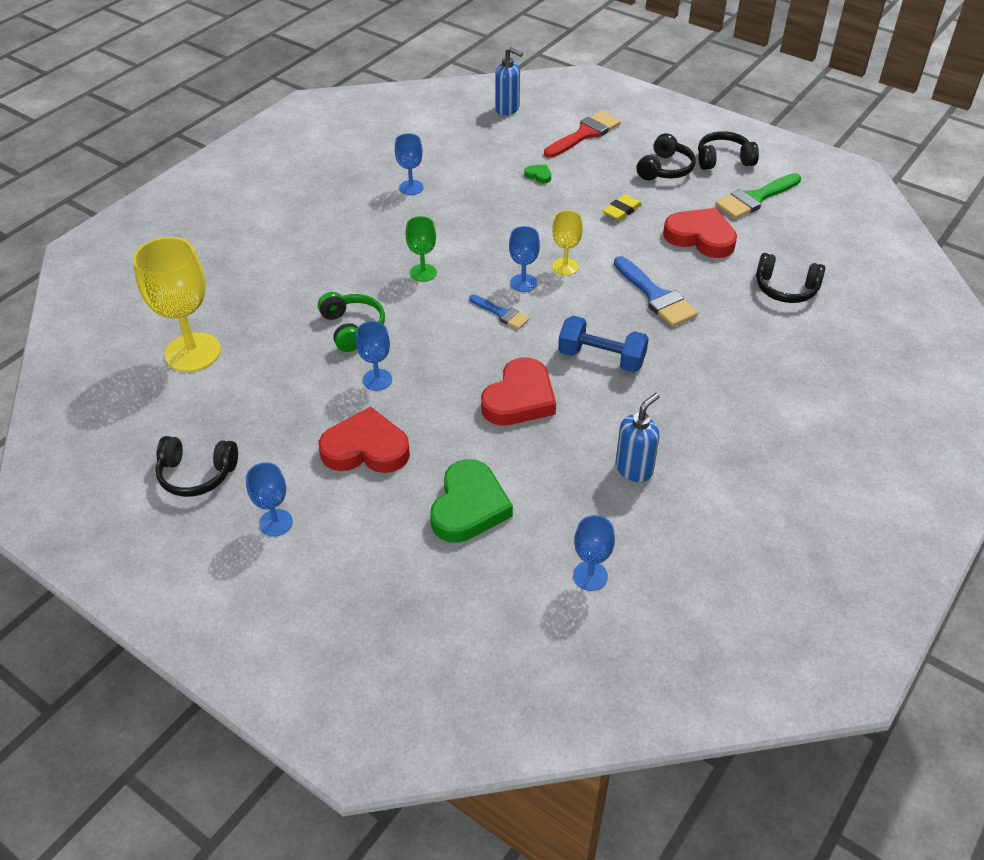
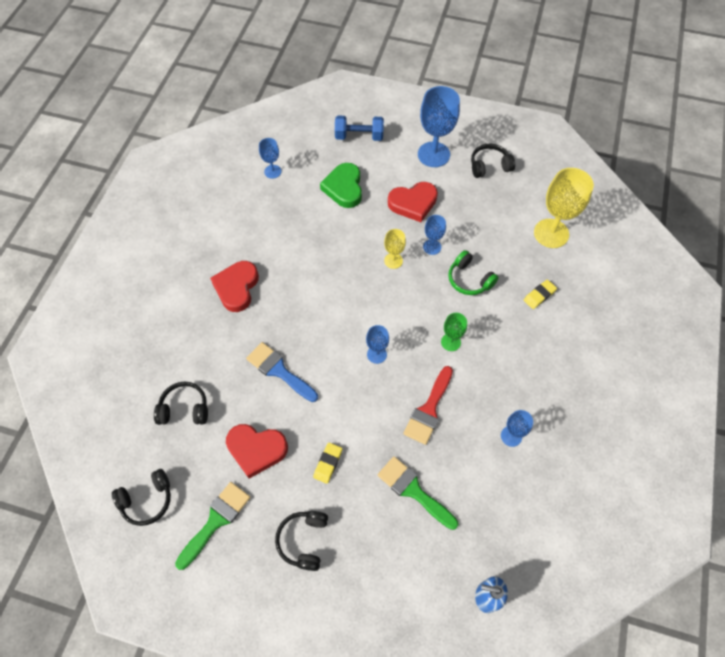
camera: 160 degrees right, 15 degrees up
blue goblet [246,462,293,537] -> blue goblet [418,86,460,167], size x1.92
blue brush [469,295,530,329] -> none
red heart [481,357,556,426] -> red heart moved to [210,261,259,312]
green heart [524,164,551,183] -> green brush [378,456,458,530]
red brush [544,111,621,158] -> red brush moved to [403,366,453,445]
yellow goblet [552,210,583,276] -> yellow goblet moved to [384,229,406,269]
blue dumbbell [558,316,649,372] -> blue dumbbell moved to [335,116,384,141]
blue soap dispenser [616,393,660,482] -> none
black headphones [698,131,759,170] -> black headphones moved to [112,469,171,526]
none -> yellow eraser [524,280,557,309]

